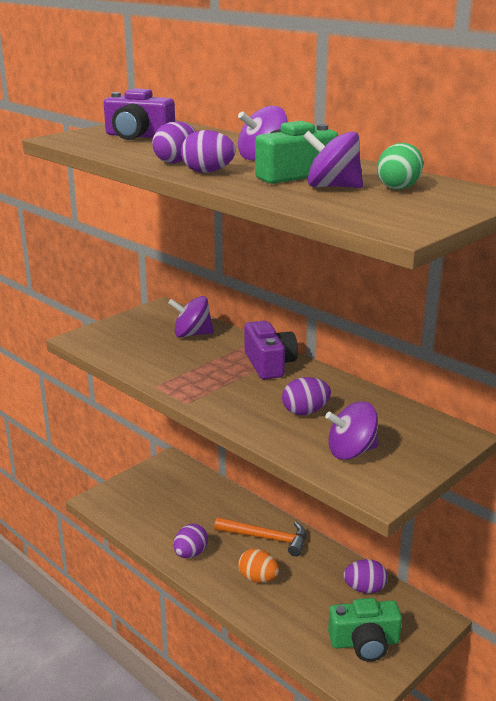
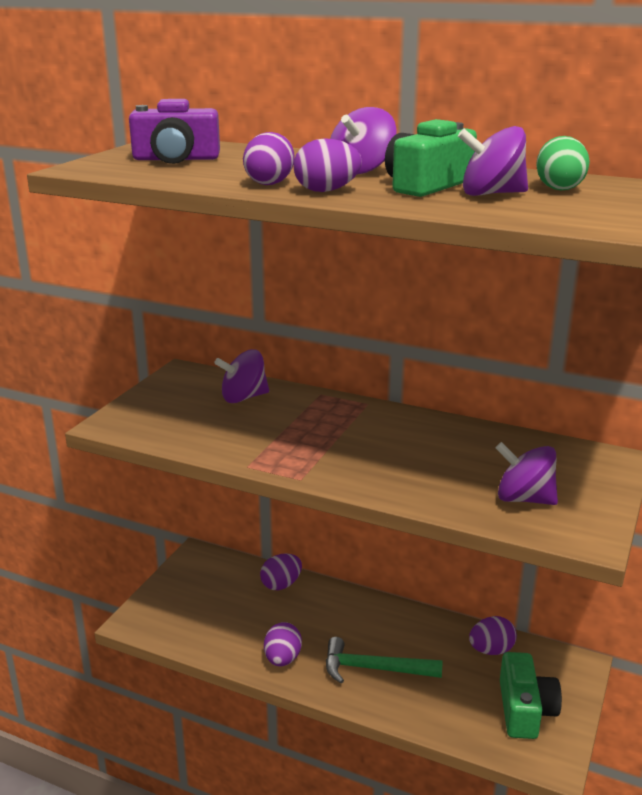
camera: 20 degrees left, 0 degrees up
orange hammer [214,517,306,557] -> none
orange egg [238,549,279,583] -> green hammer [326,637,442,683]
purple camera [244,321,298,379] -> none
purple egg [282,377,331,415] -> purple egg moved to [260,553,302,590]
purple spinning top [325,402,379,460] -> purple spinning top turned 60 degrees clockwise [496,442,558,505]
green camera [328,598,402,662] -> green camera turned 60 degrees counterclockwise [500,652,562,739]

